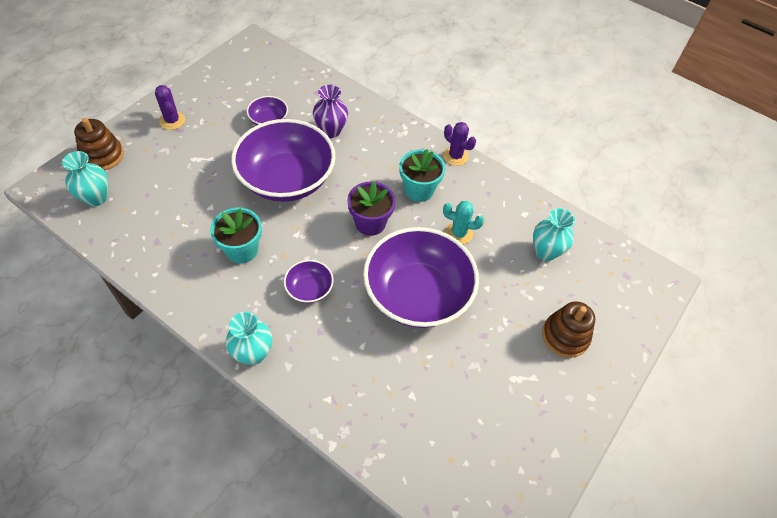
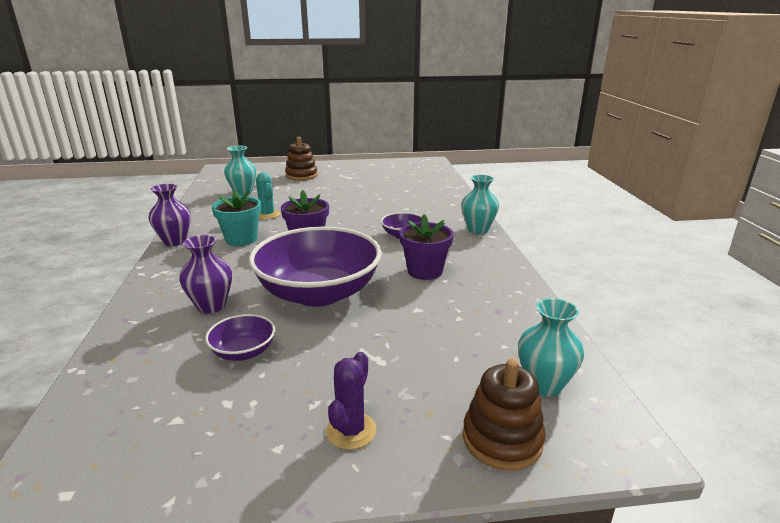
camera: 130 degrees left, 30 degrees down
turquoise flower pot [210,208,262,264] -> purple flower pot [399,214,454,280]
purple bowl [363,227,479,328] -> none
purple cactus [443,122,476,166] -> purple vase [149,184,191,246]

